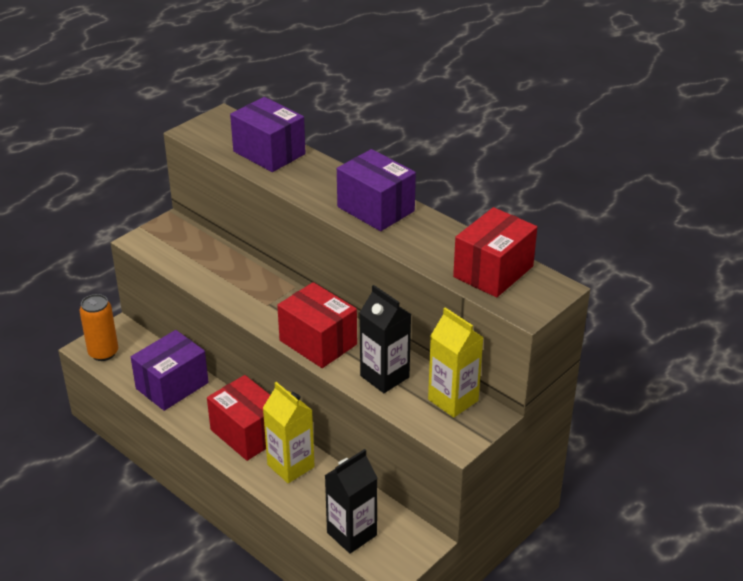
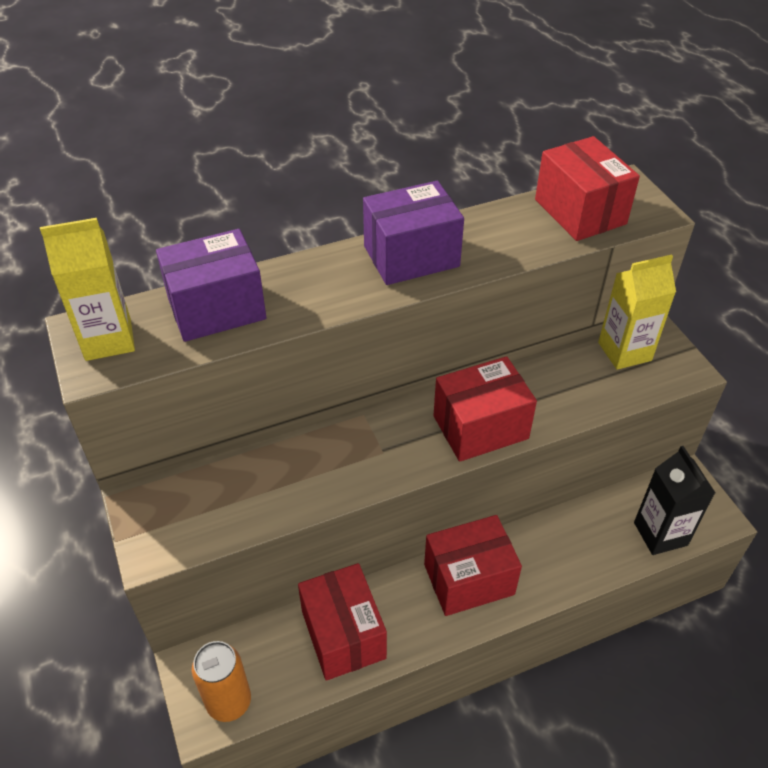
camera: 65 degrees left, 10 degrees up
purple box [131,330,208,411] -> red box [298,563,387,681]
yellow carton [263,382,315,483] -> yellow carton moved to [40,218,135,361]
black carton [360,285,412,393] -> none

